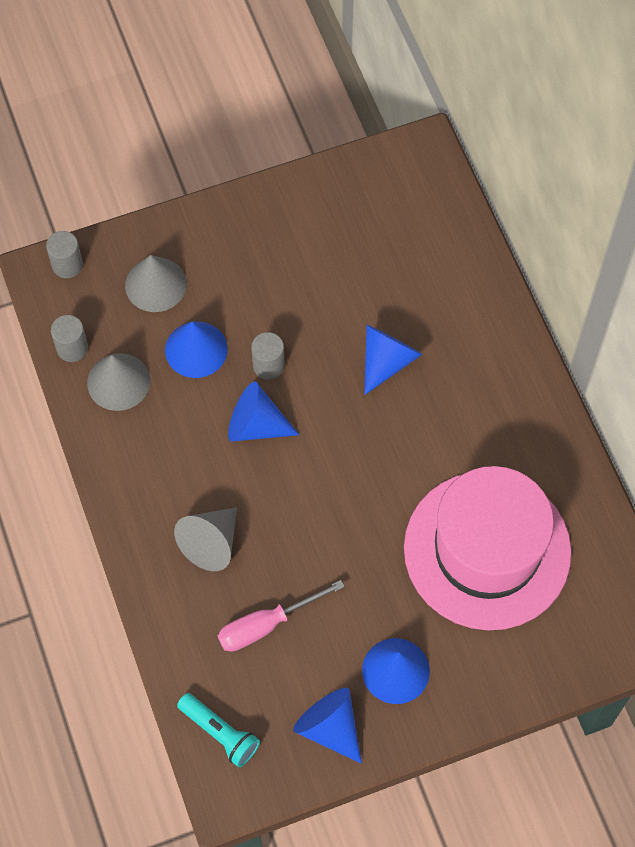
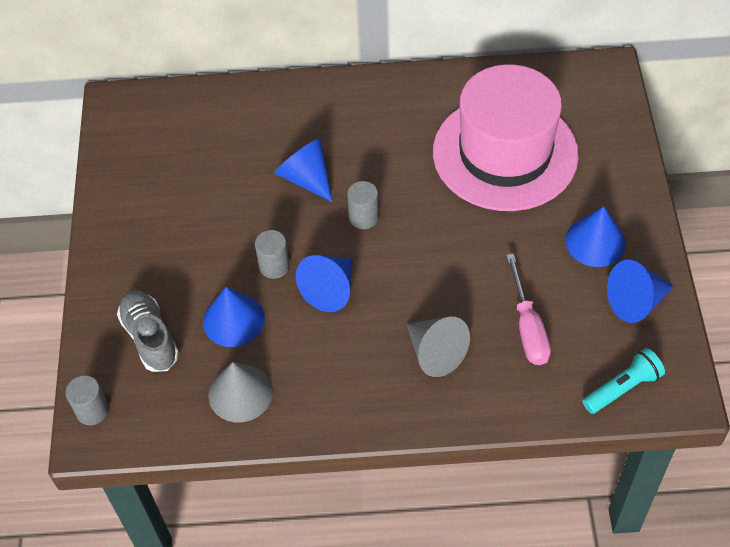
camera: 70 degrees left, 10 degrees down
grey cylinder [51,315,88,362] -> grey cylinder moved to [347,181,379,229]
grey cone [125,255,187,312] -> grey shoe [117,290,179,372]

